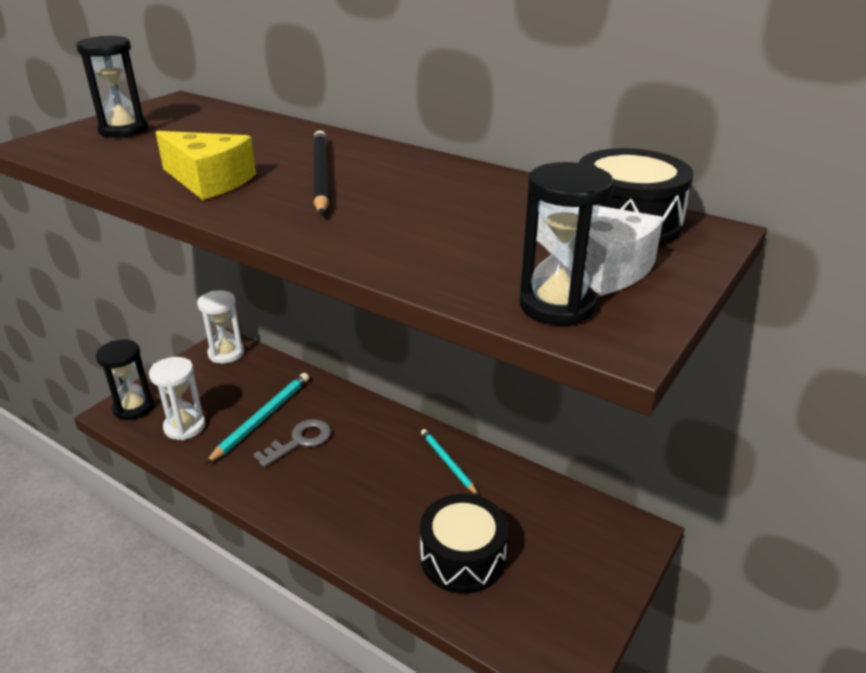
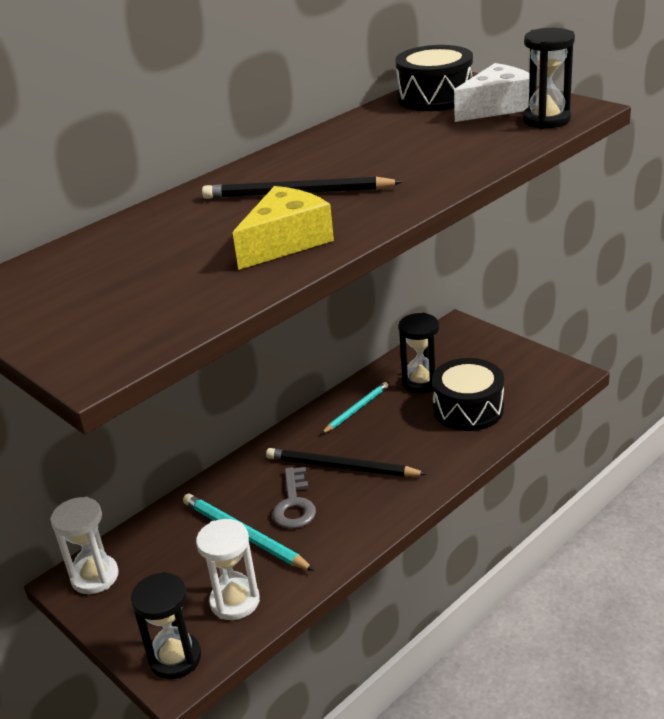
camera: 75 degrees left, 0 degrees up
black hourglass [76,36,148,138] -> black hourglass moved to [398,313,439,393]
grey key [253,419,331,467] -> grey key turned 150 degrees counterclockwise [272,467,316,529]
turquoise pencil [421,429,479,496] -> turquoise pencil turned 150 degrees clockwise [321,382,388,434]
none -> black pencil [266,448,426,477]

